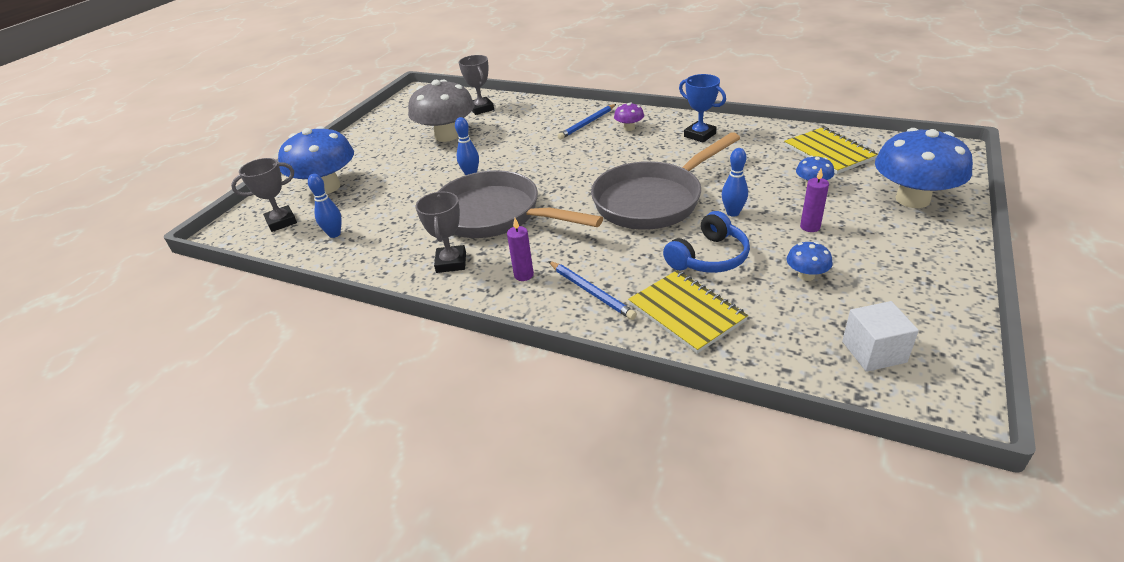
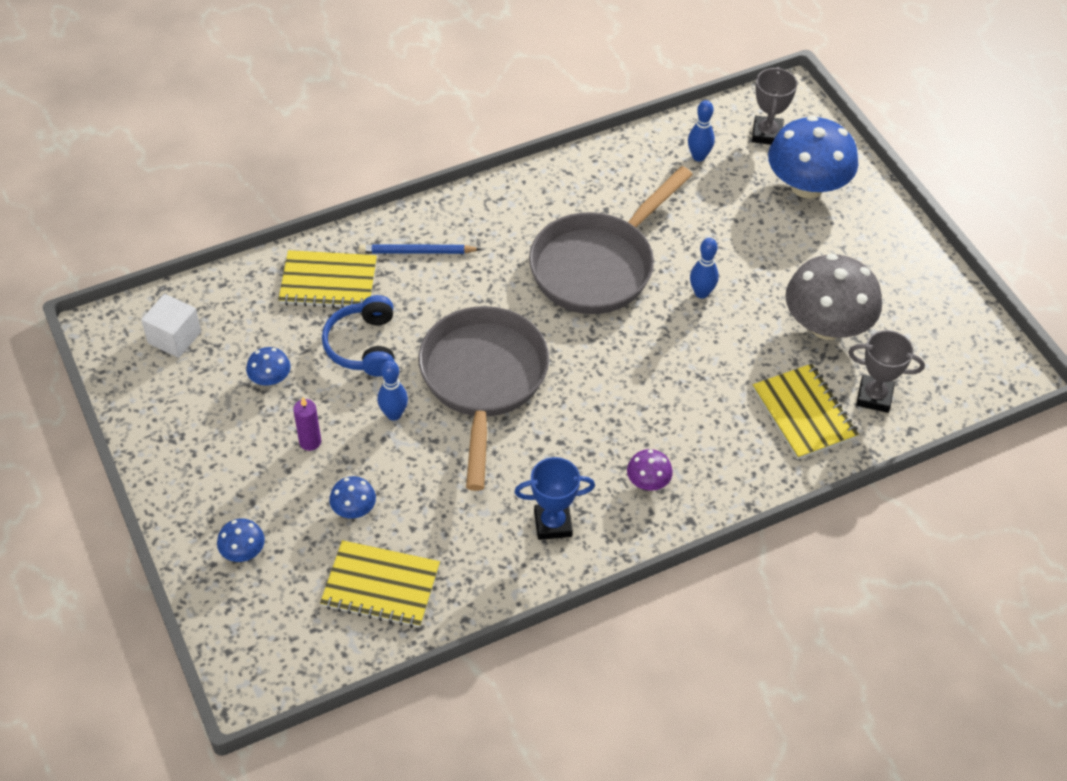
camera: 125 degrees right, 15 degrees up
grey trophy [416,192,466,273] -> none
grey pan [438,170,603,238] -> grey pan turned 150 degrees clockwise [529,166,693,314]
purple candle [507,218,534,281] -> none
blue pencil [558,104,616,139] -> none
blue mushroom [875,128,973,208] -> blue mushroom [217,519,265,562], size x0.45
none -> yellow notebook [753,364,859,460]

